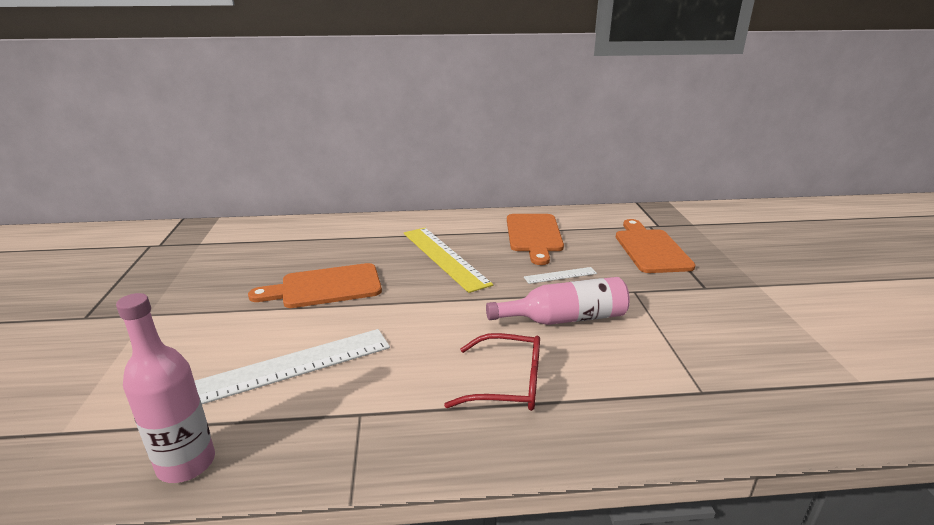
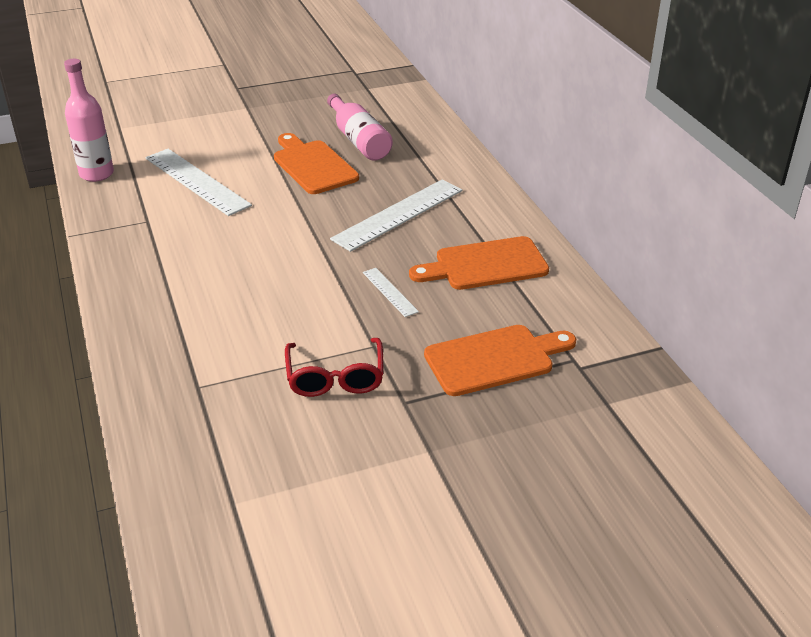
camera: 75 degrees right, 10 degrees up
yellow ruler [404,228,493,293] -> white ruler [330,179,462,252]
red glasses [444,333,540,411] -> red glasses moved to [285,338,384,397]
pink bottle [486,277,630,325] -> pink bottle moved to [327,94,393,161]

